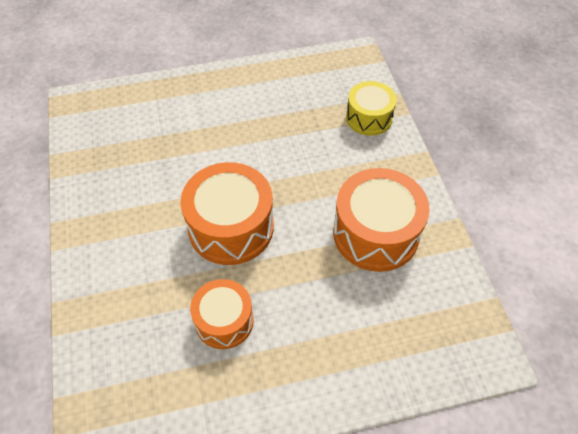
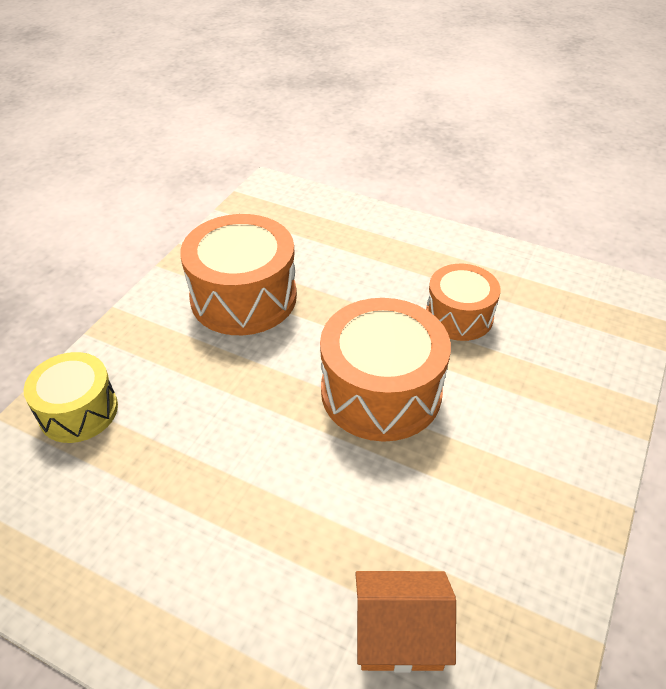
camera: 140 degrees left, 10 degrees down
none -> orange house [355,571,456,673]

